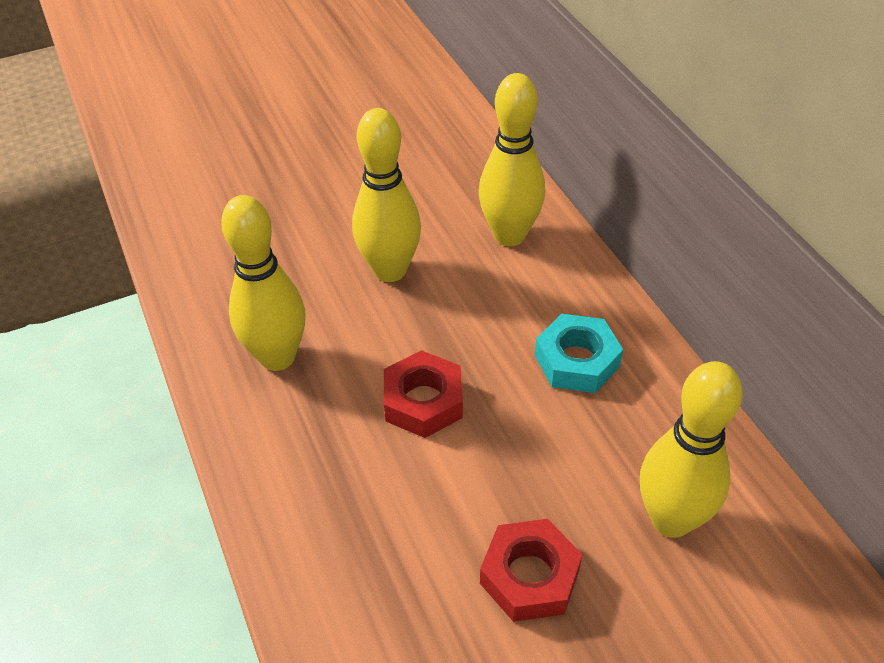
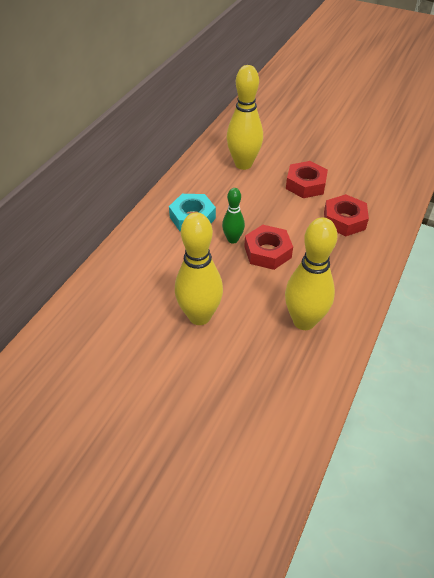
camera: 130 degrees left, 0 degrees up
yellow bowling pin [479,73,545,246] -> none
none -> green bowling pin [222,188,245,244]
none -> red nut [324,194,369,236]

